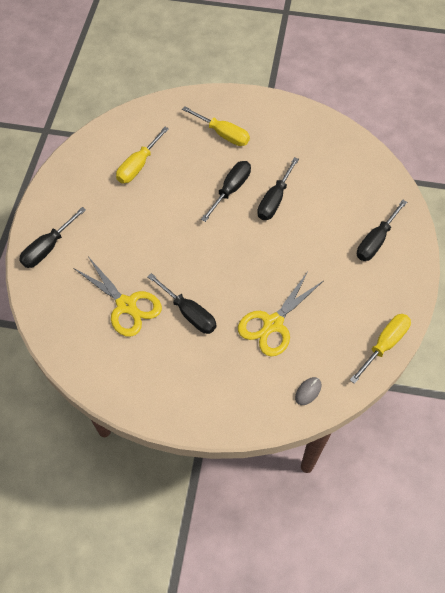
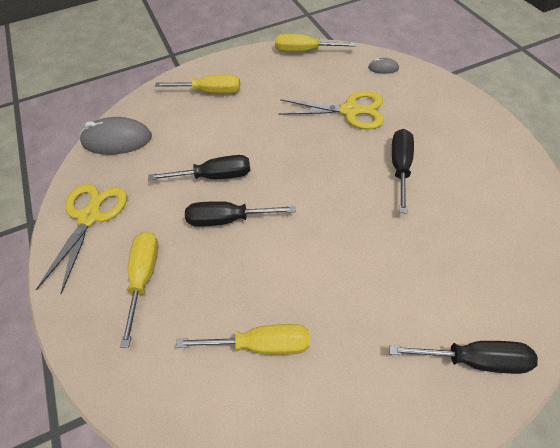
camera: 120 degrees left, 5 degrees down
yellow scissors [73,258,162,337] -> yellow scissors moved to [36,184,127,294]
black screwdriver [357,200,407,261] -> yellow screwdriver [155,74,240,93]
none -> grey mouse [80,117,152,155]

